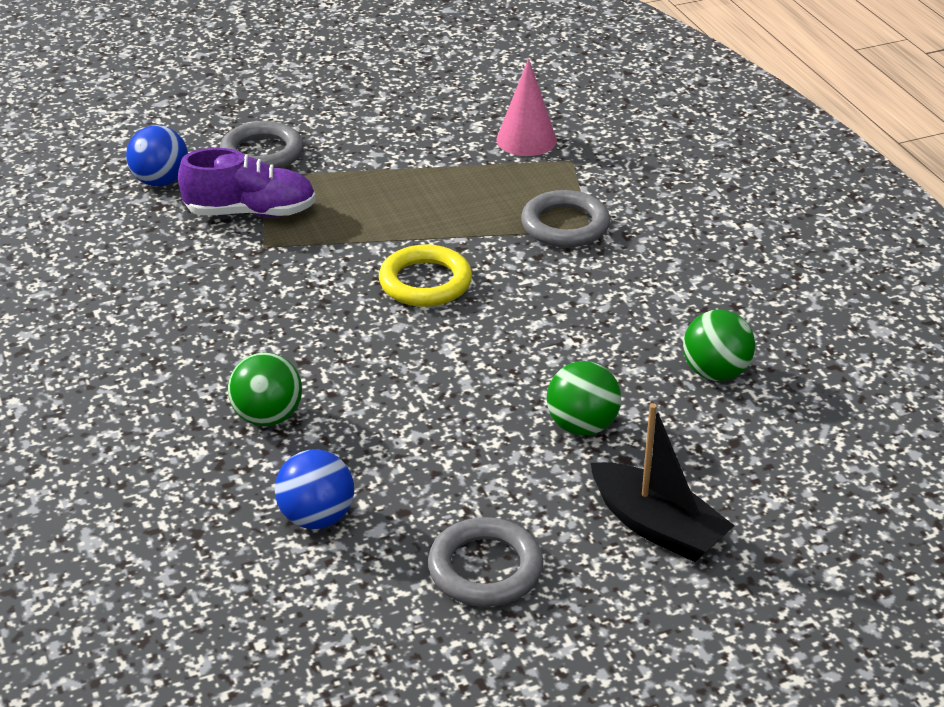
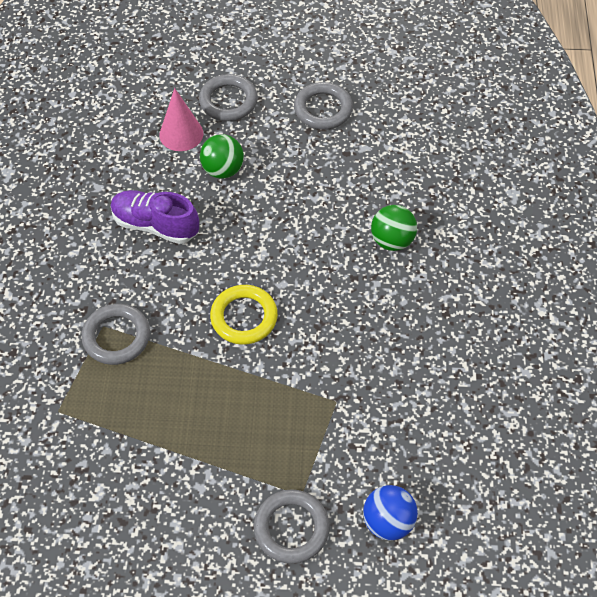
camera: 155 degrees left, 20 degrees up
purple shoe [178,148,316,217] -> purple shoe moved to [111,190,199,244]
blue ball [275,449,354,529] -> none
pink cone [496,59,557,156] -> pink cone moved to [160,88,203,151]
black boat [591,403,735,562] -> grey ring [199,74,258,121]
green ball [683,310,755,381] -> none

